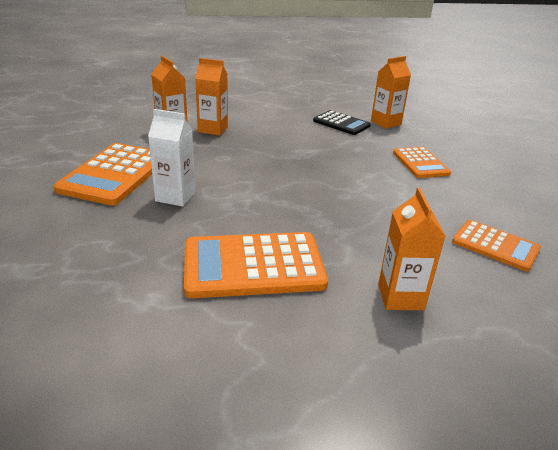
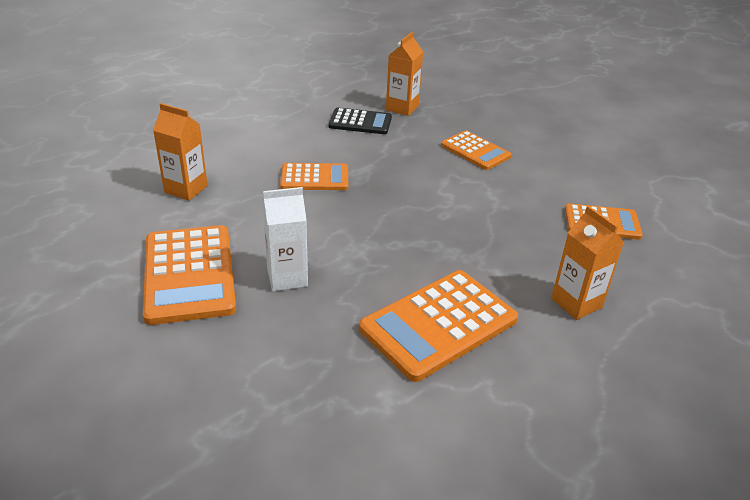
camera: 30 degrees left, 5 degrees up
orange carton [195,58,228,136] -> none
none -> orange calculator [280,163,348,190]

